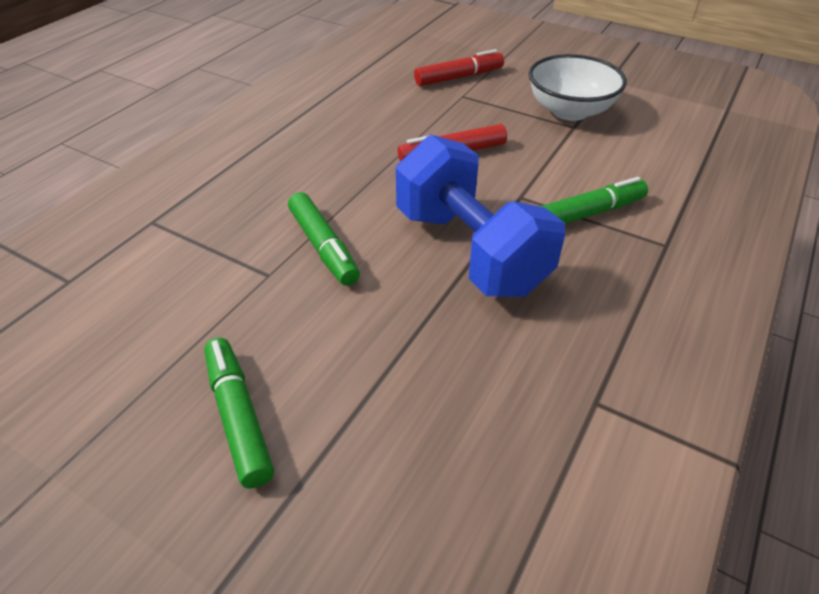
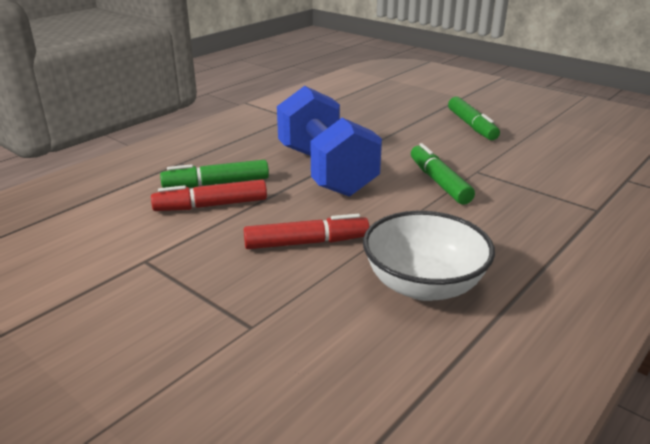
camera: 170 degrees left, 15 degrees down
red marker [414,49,504,86] -> red marker moved to [151,180,267,211]
white bowl [529,54,627,121] -> white bowl moved to [363,211,495,301]

